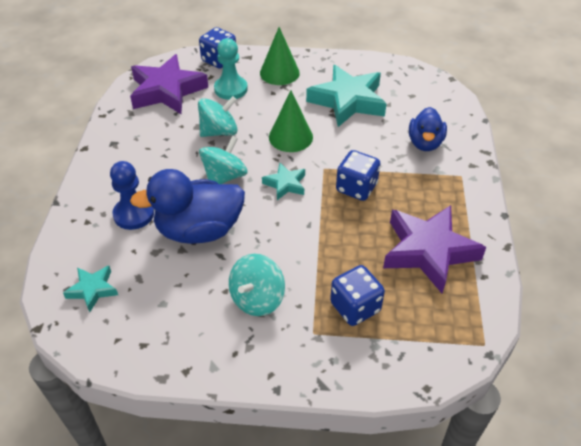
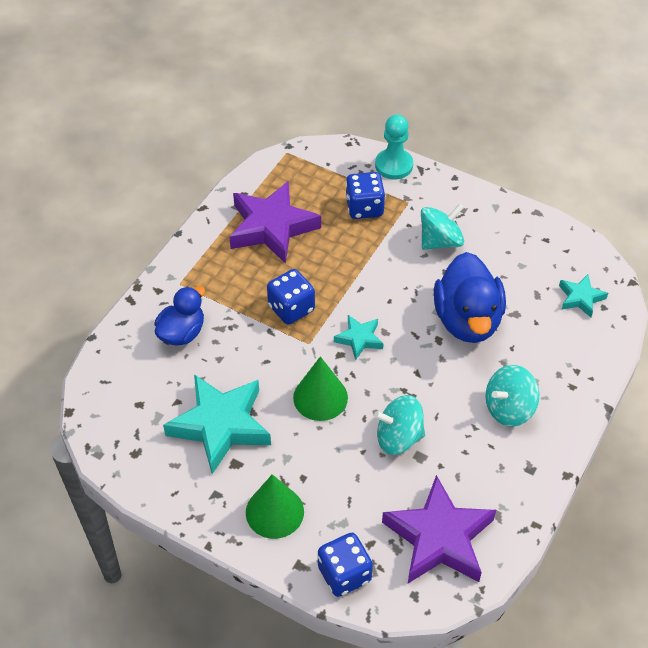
camera: 155 degrees left, 5 degrees up
blue pawn [110,161,154,230] -> none
blue duck [130,169,245,244] -> blue duck turned 75 degrees clockwise [434,252,506,343]
turquoise spinning top [199,136,248,184] -> turquoise spinning top moved to [486,365,539,427]
turquoise pawn [214,38,248,100] -> turquoise pawn moved to [375,114,413,179]

